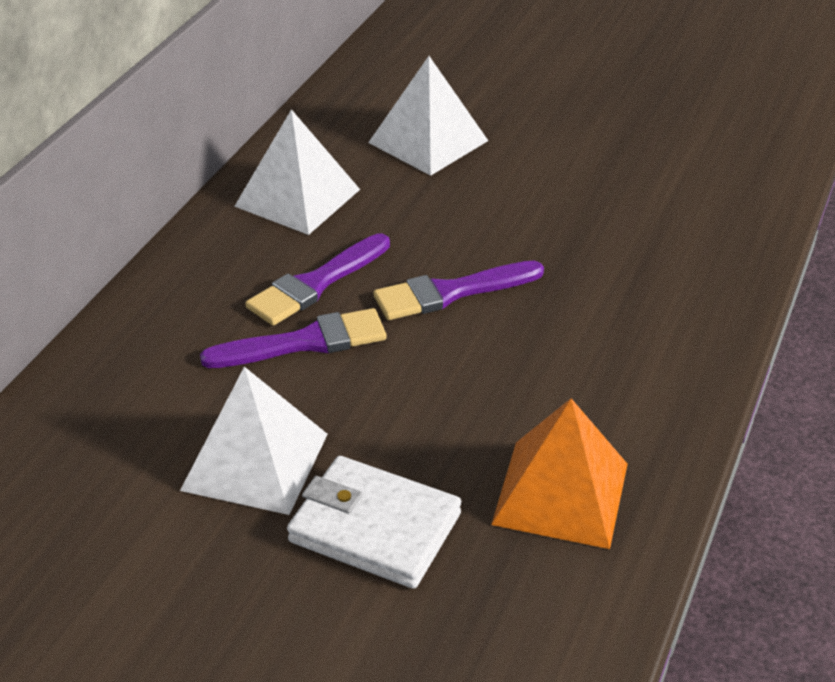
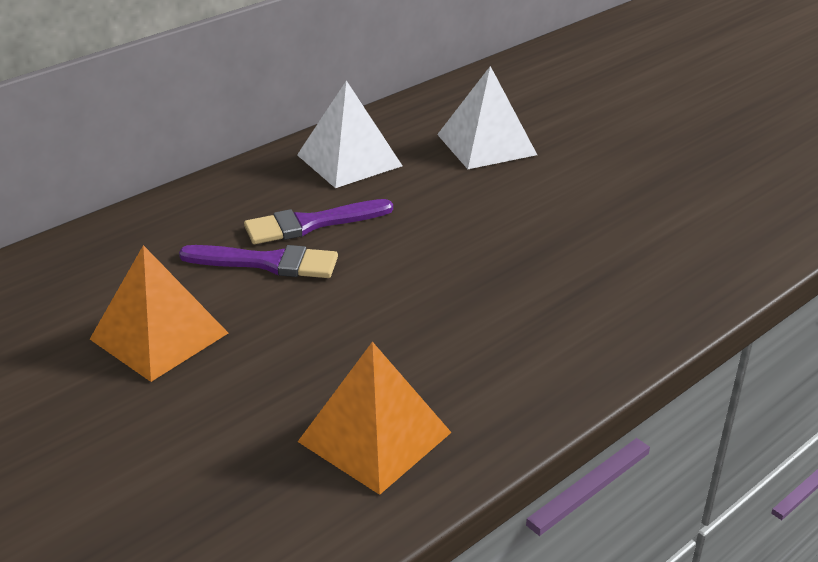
camera: 25 degrees right, 5 degrees down
white pyramid [180,367,328,515] -> orange pyramid [90,245,228,382]
white wallet [287,456,461,589] -> none
purple brush [373,261,544,320] -> none

